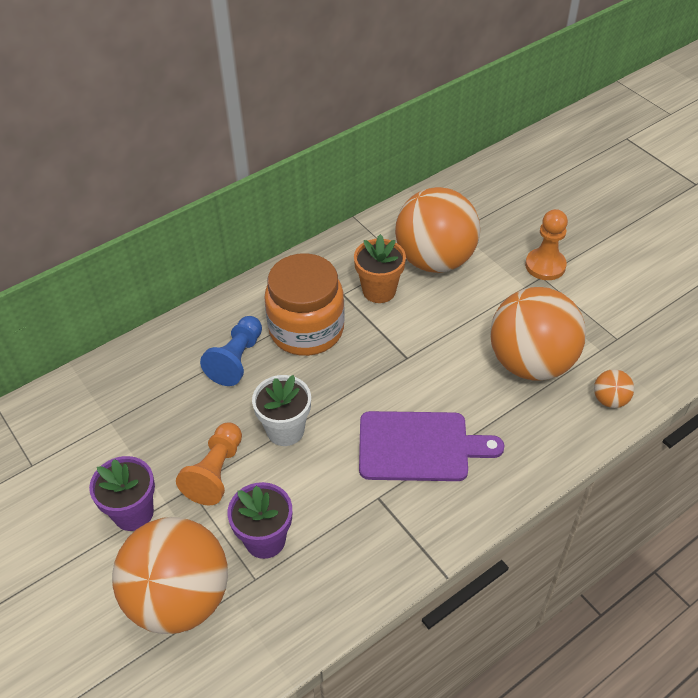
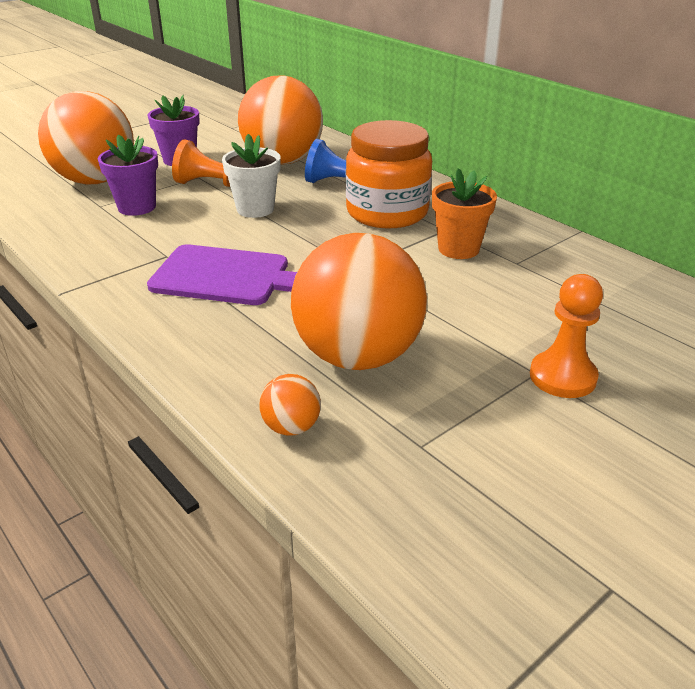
camera: 85 degrees right, 15 degrees down
purple cutting board [359,411,504,481] -> purple cutting board turned 75 degrees counterclockwise [147,244,297,305]
orange ball [395,187,480,273] -> orange ball moved to [238,75,323,165]

